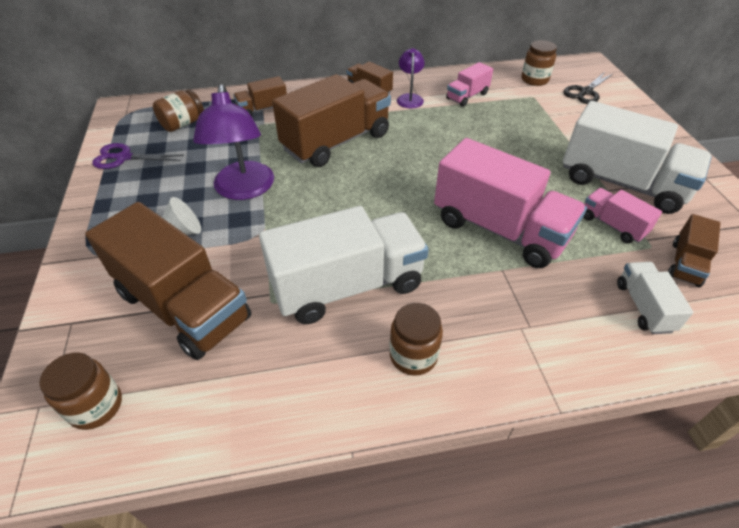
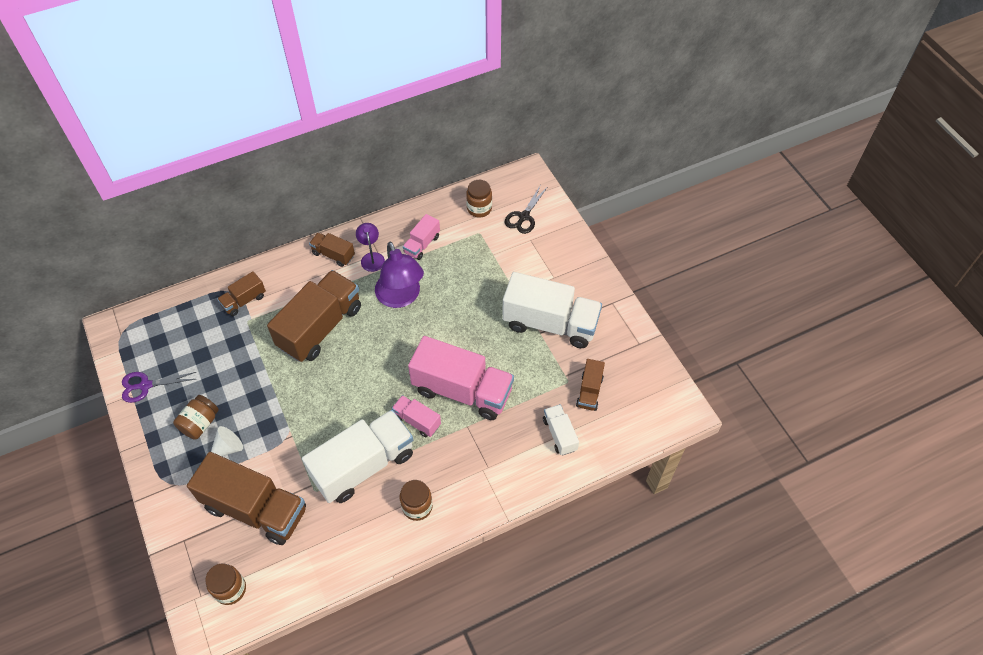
camera: 15 degrees left, 10 degrees up
brown jar [153,89,204,132] -> brown jar moved to [173,395,219,440]
purple lamp [193,84,274,200] -> purple lamp moved to [375,242,424,308]
pink truck [583,188,662,244] -> pink truck moved to [392,395,441,437]

